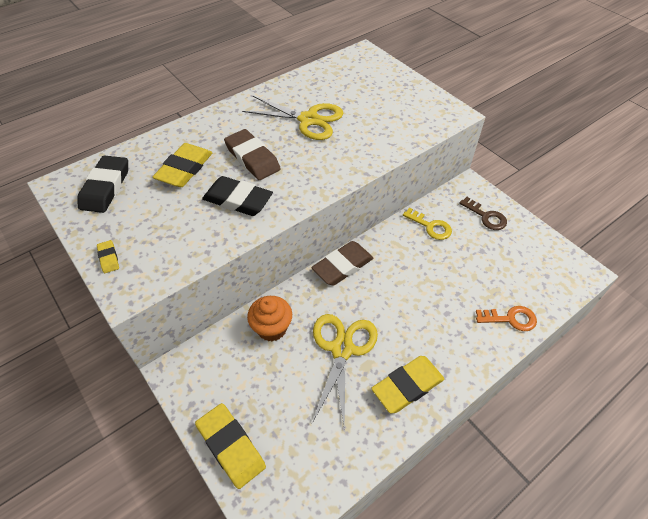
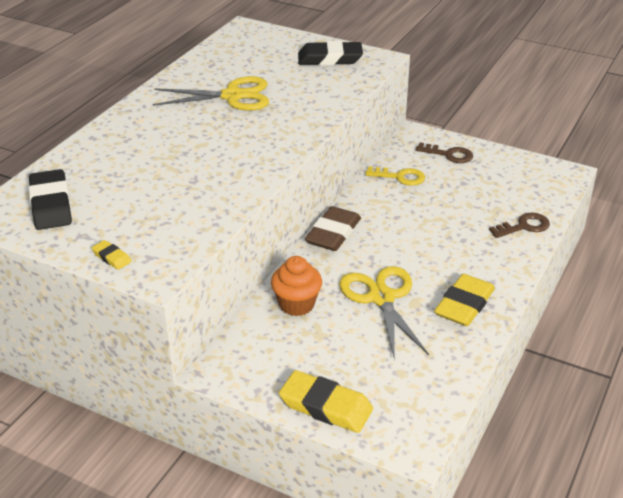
camera: 25 degrees left, 15 degrees down
yellow eraser [153,143,212,187] -> none
black eraser [202,176,273,216] -> black eraser moved to [298,41,363,65]
brown eraser [224,129,281,180] -> none
orange key [476,306,537,331] -> brown key [489,213,550,238]

